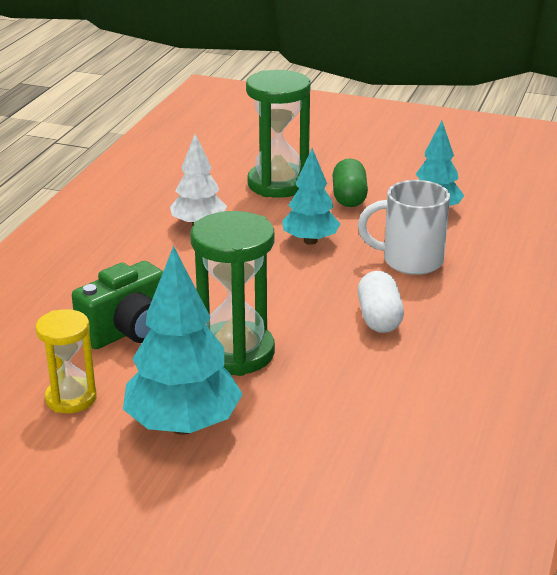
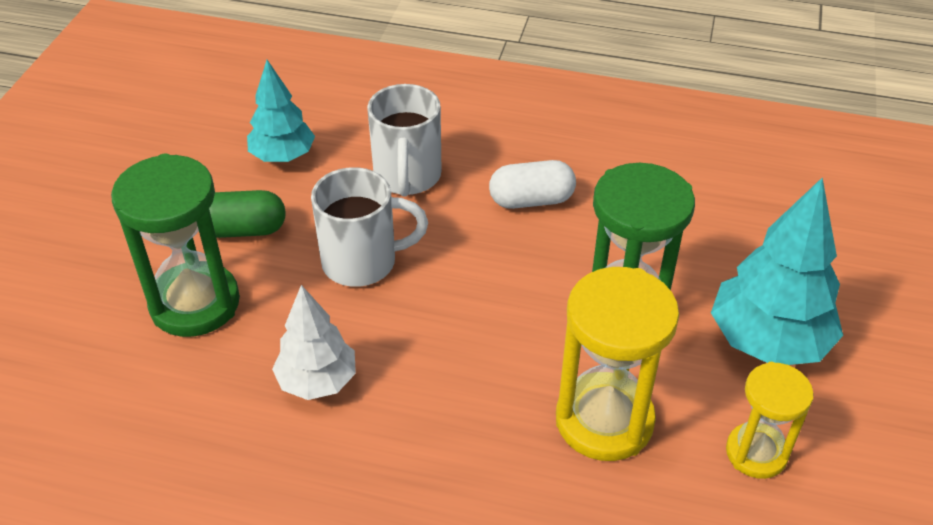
camera: 95 degrees left, 15 degrees up
green camera [72,261,163,349] -> yellow hourglass [556,267,679,461]
turquoise tree [282,148,340,245] -> white mug [311,167,428,287]

